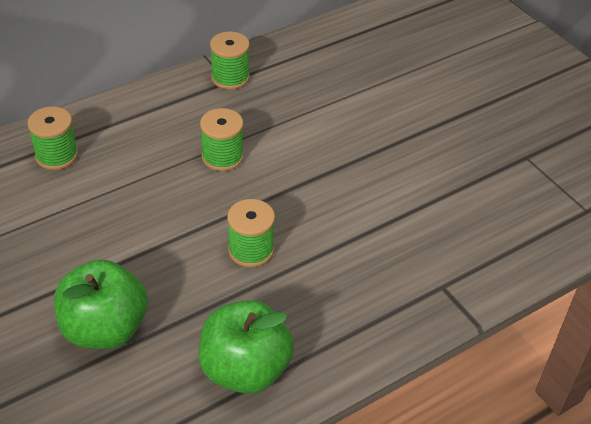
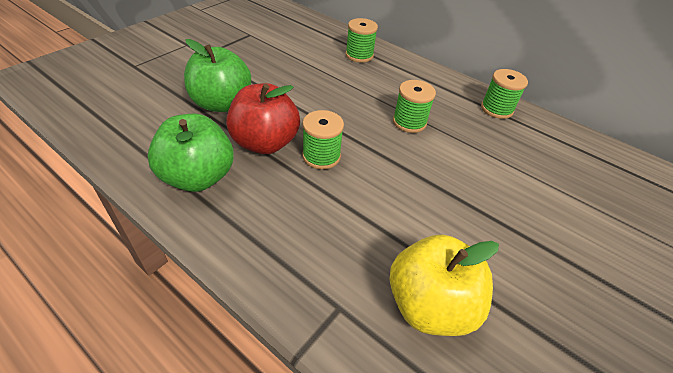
camera: 70 degrees right, 0 degrees up
none -> red apple [226,83,300,154]
none -> yellow apple [390,235,499,336]

